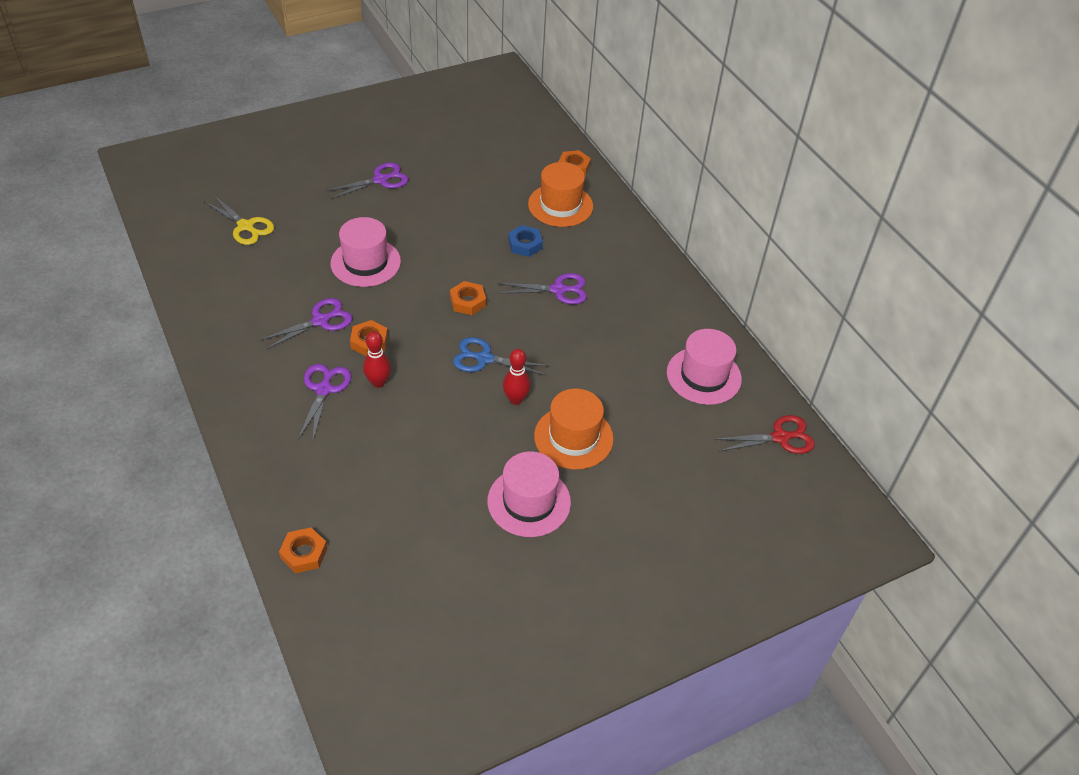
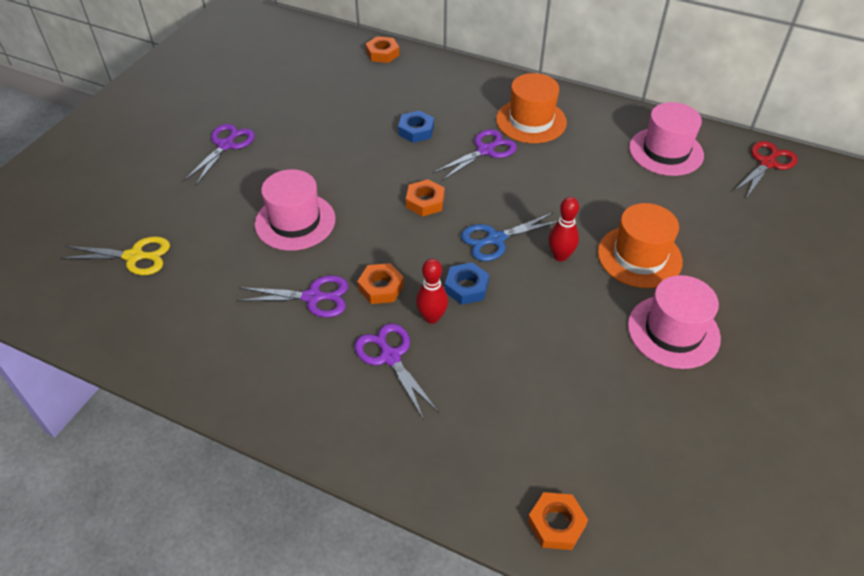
camera: 35 degrees left, 0 degrees up
purple scissors [259,298,352,350] -> purple scissors turned 75 degrees clockwise [236,275,348,318]
orange hat [528,162,593,227] -> orange hat moved to [496,73,567,143]
none -> blue nut [445,262,489,305]

